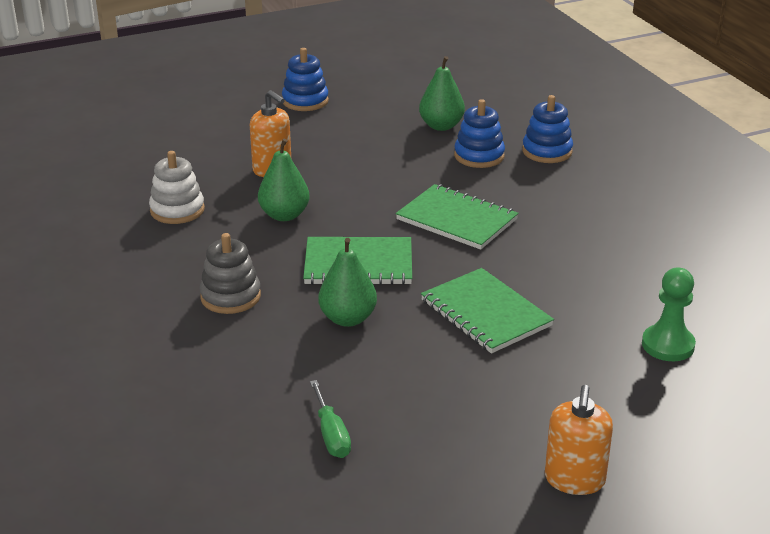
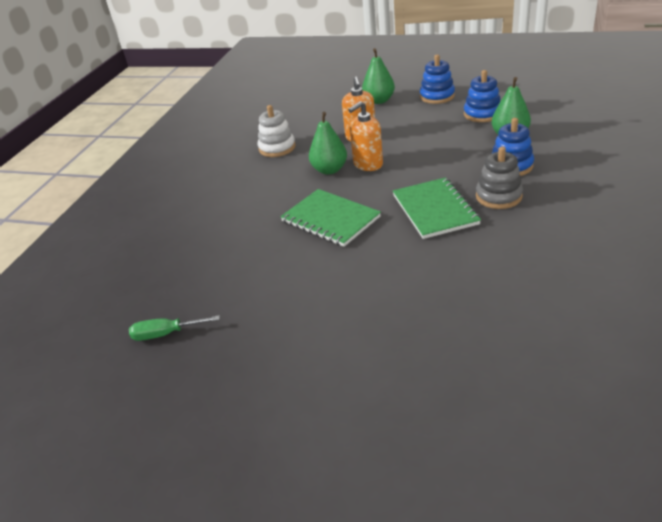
camera: 45 degrees right, 5 degrees up
grey stacking toy [200,233,261,314] -> grey stacking toy moved to [476,146,523,209]
green screwdriver [310,380,351,458] -> green screwdriver turned 60 degrees clockwise [129,315,220,341]
green pear [318,238,377,327] -> green pear moved to [362,48,395,104]
green notebook [421,268,554,353] -> none
blue stacking toy [522,95,573,163] -> blue stacking toy moved to [464,70,501,122]
orange soap dispenser [545,385,613,495] -> orange soap dispenser moved to [348,101,383,171]
green pawn [642,267,696,361] -> none

